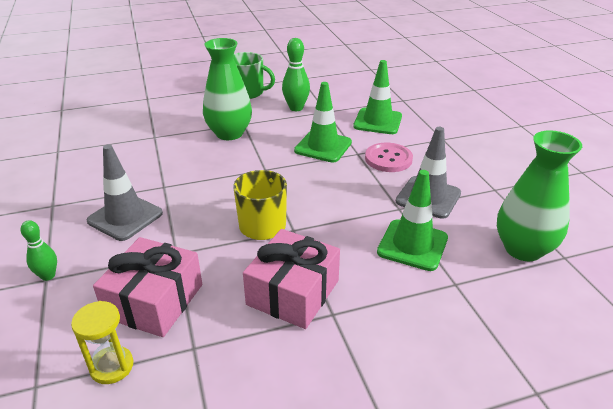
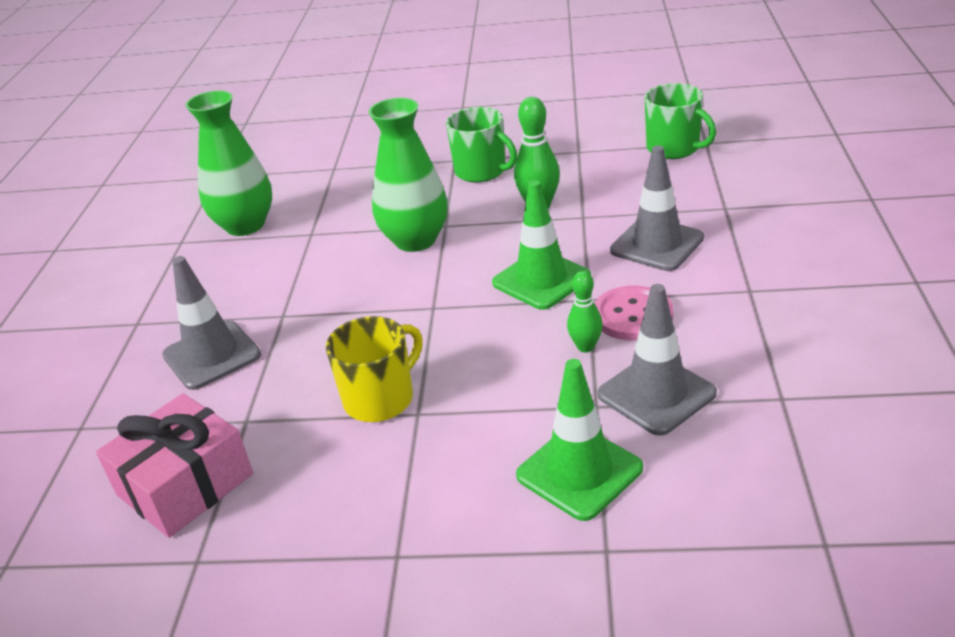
camera: 25 degrees right, 0 degrees up
green bowling pin [21,220,57,281] -> green bowling pin moved to [567,271,603,352]
yellow hourglass [71,301,133,384] -> none
pink gift [243,229,340,329] -> none
green traffic cone [353,60,402,134] -> grey traffic cone [610,145,704,271]
green vase [497,130,582,261] -> green vase moved to [185,91,272,236]
none -> green mug [645,83,716,159]

